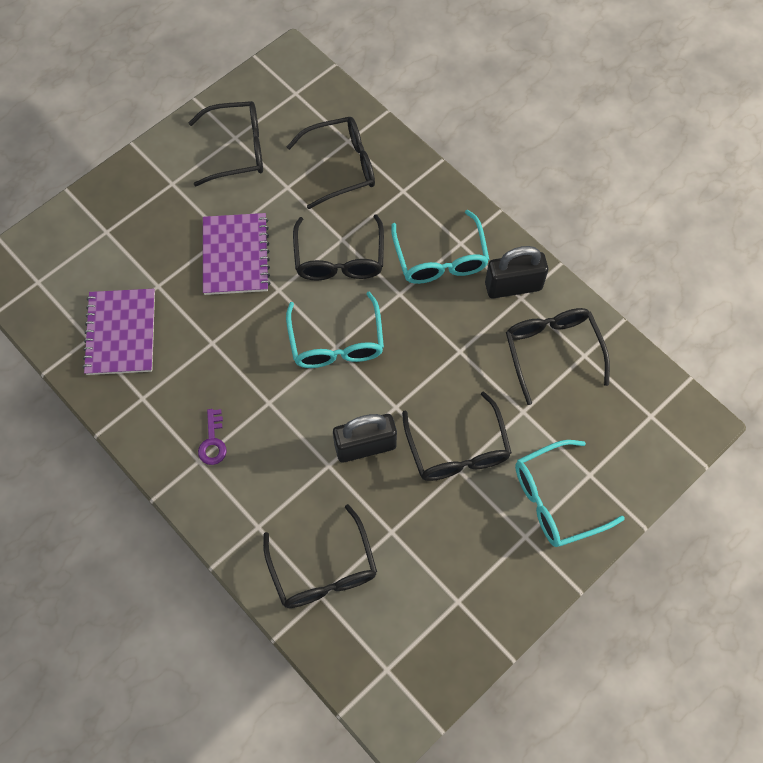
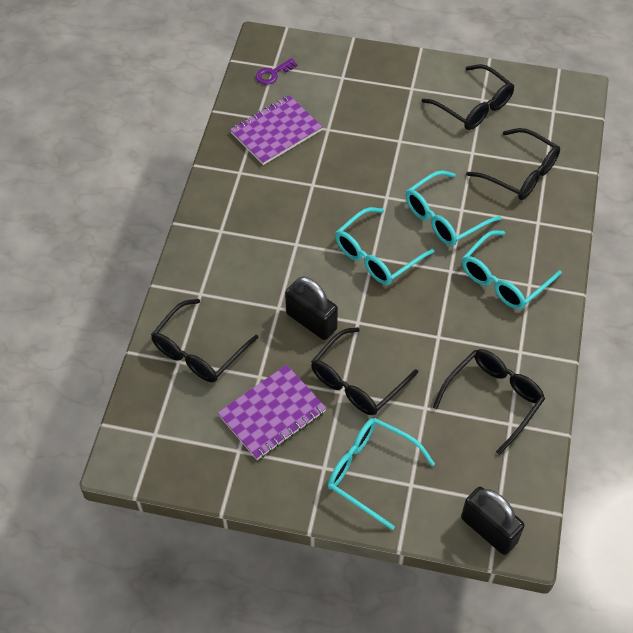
camera: 55 degrees right, 10 degrees down
purple key [198,409,227,465] -> purple key moved to [256,58,297,85]
purple notebook [203,213,270,295] -> purple notebook moved to [218,365,326,460]
black glasses [293,214,384,280] -> turquoise glasses [406,170,502,246]
black padlock [485,246,548,299] -> black padlock moved to [461,487,525,555]

